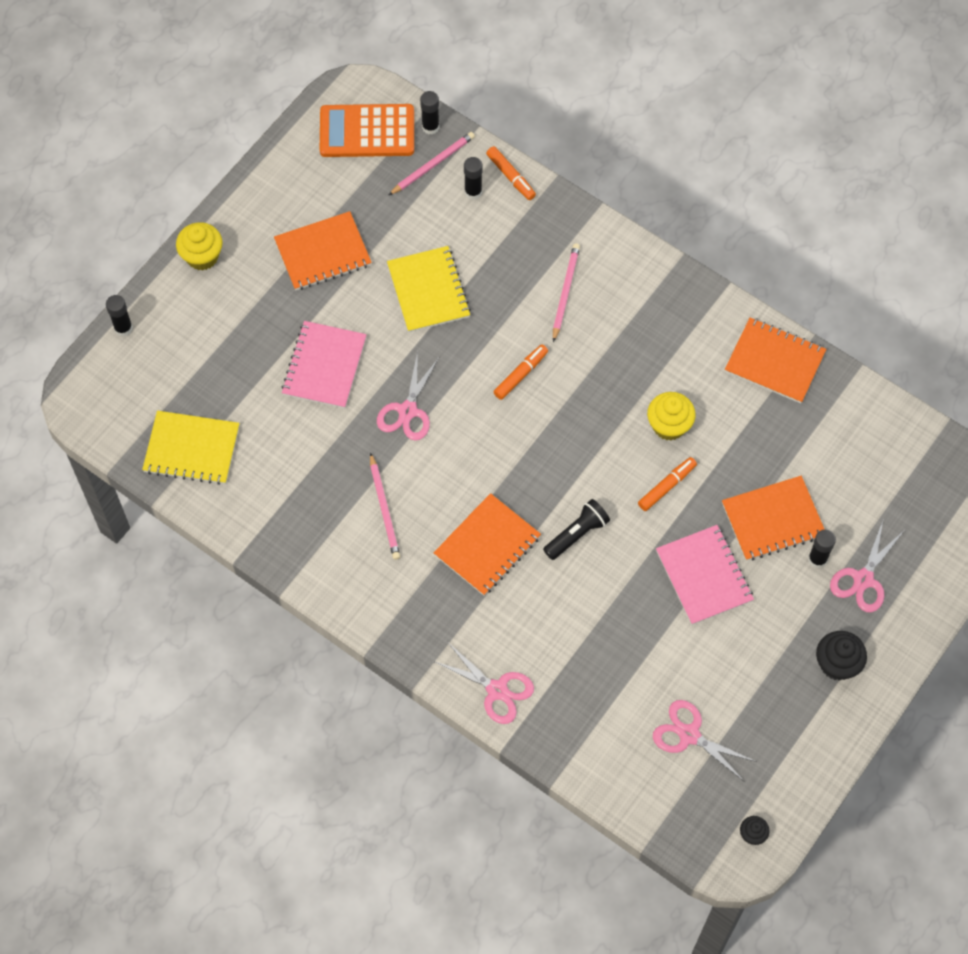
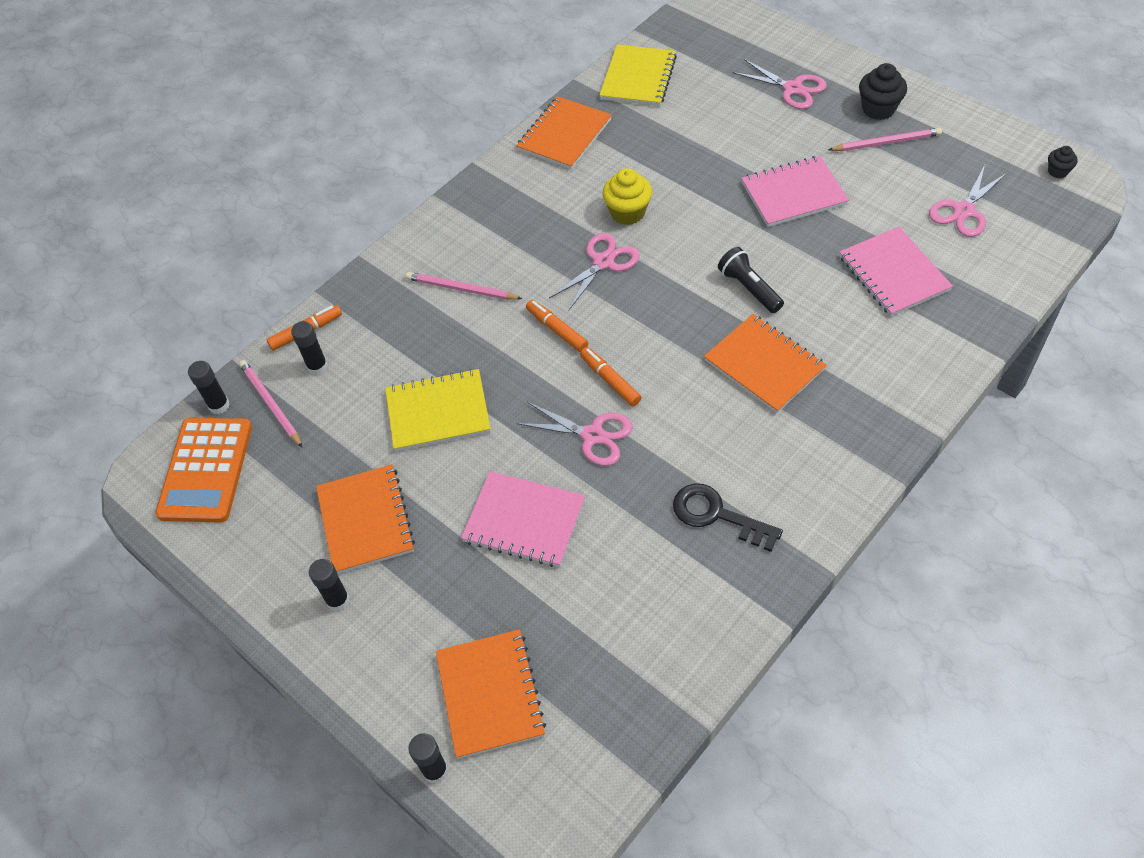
camera: 80 degrees left, 10 degrees down
yellow notebook [142,411,240,485] -> yellow notebook moved to [599,45,677,106]
yellow cupcake [176,222,223,271] -> none
pink pencil [370,452,400,560] -> pink pencil moved to [828,128,942,151]
pink scissors [433,643,534,724] -> pink scissors moved to [549,233,640,311]
orange marker [638,457,697,511] -> orange marker moved to [580,347,642,406]
orange notebook [722,476,825,561] -> orange notebook moved to [436,629,546,759]
black glue stick [808,530,836,568] -> black glue stick moved to [309,559,349,611]
none -> black key [673,483,783,552]
none -> pink notebook [840,227,953,316]

